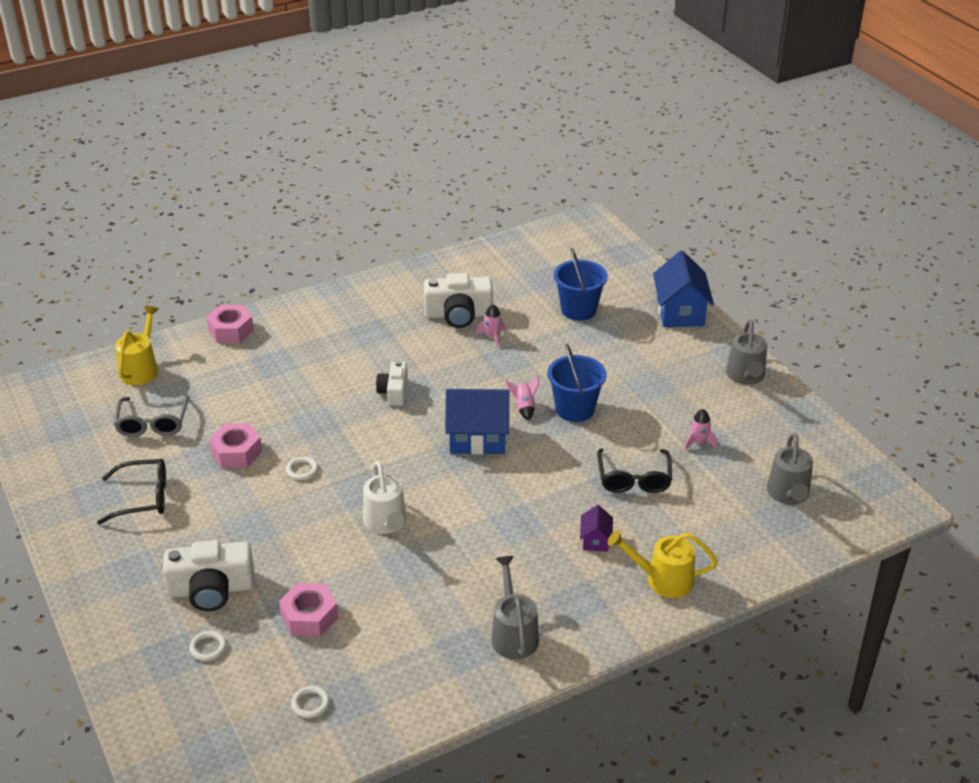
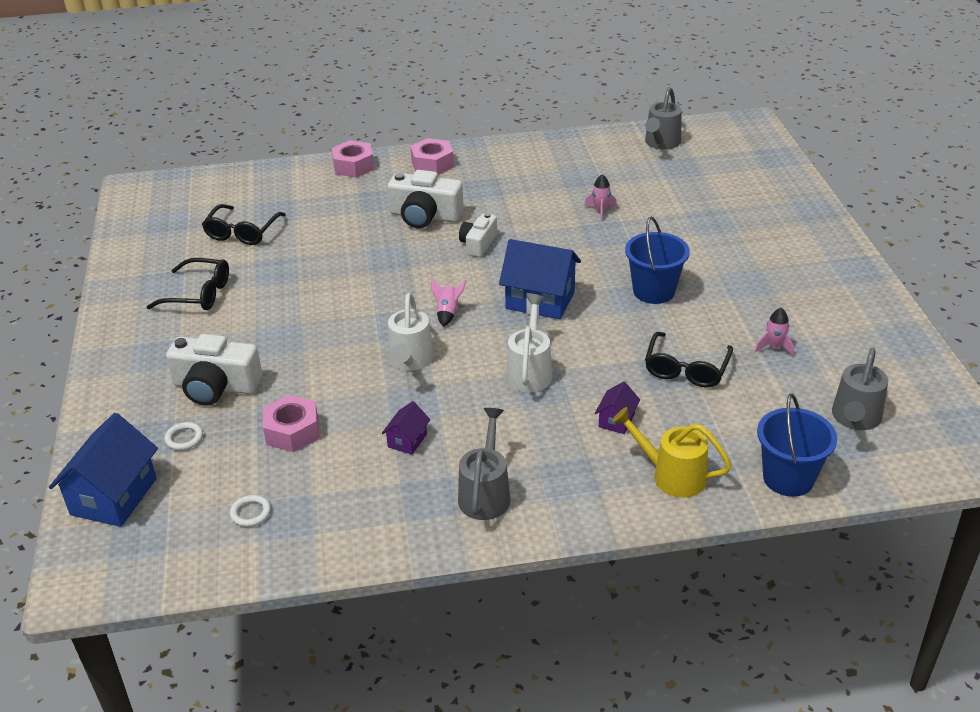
camera: 20 degrees right, 0 degrees up
grey glasses [114,395,189,437] -> black glasses [202,204,286,245]
yellow watering can [115,306,159,385] -> none
pink nut [209,423,262,468] -> pink nut moved to [410,138,454,175]
white ring [286,456,318,480] -> none
white camera [424,273,493,328] -> white camera moved to [387,170,464,228]
pink rocket [505,375,539,421] -> pink rocket moved to [431,279,467,327]
blue bucket [554,248,608,321] -> blue bucket moved to [757,394,837,497]
blue house [653,251,714,327] -> blue house moved to [49,413,158,527]
grey watering can [726,319,767,385] -> grey watering can moved to [645,87,682,150]
none -> purple house [382,401,430,455]
none -> white watering can [506,295,553,392]

